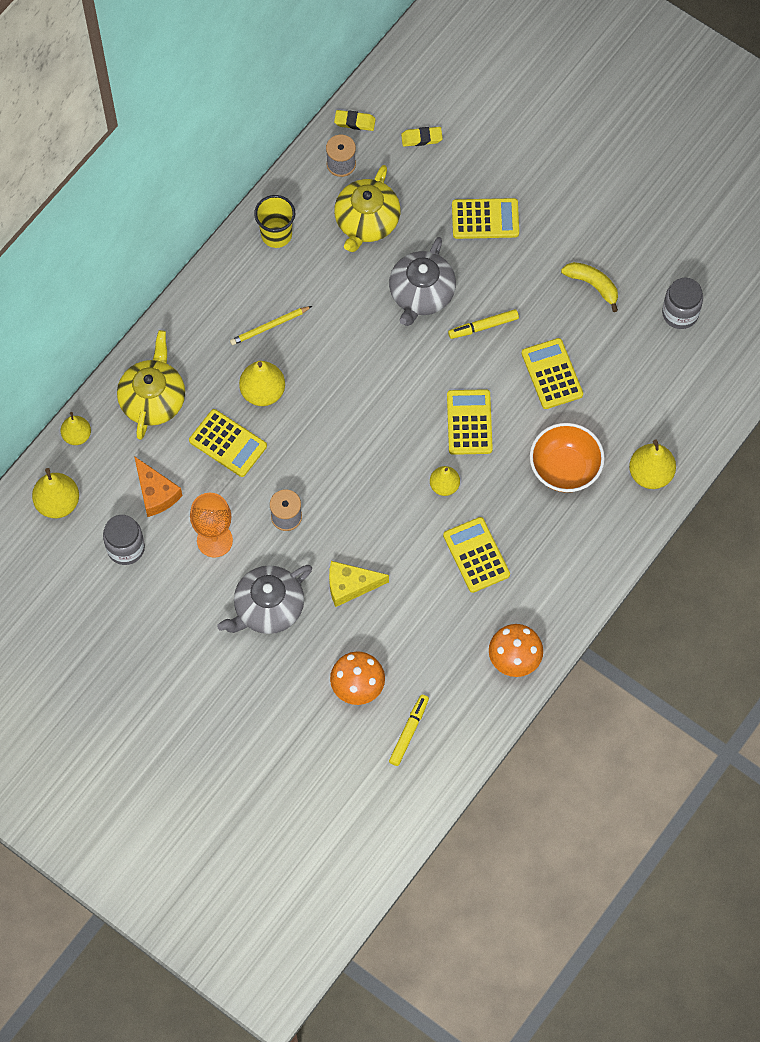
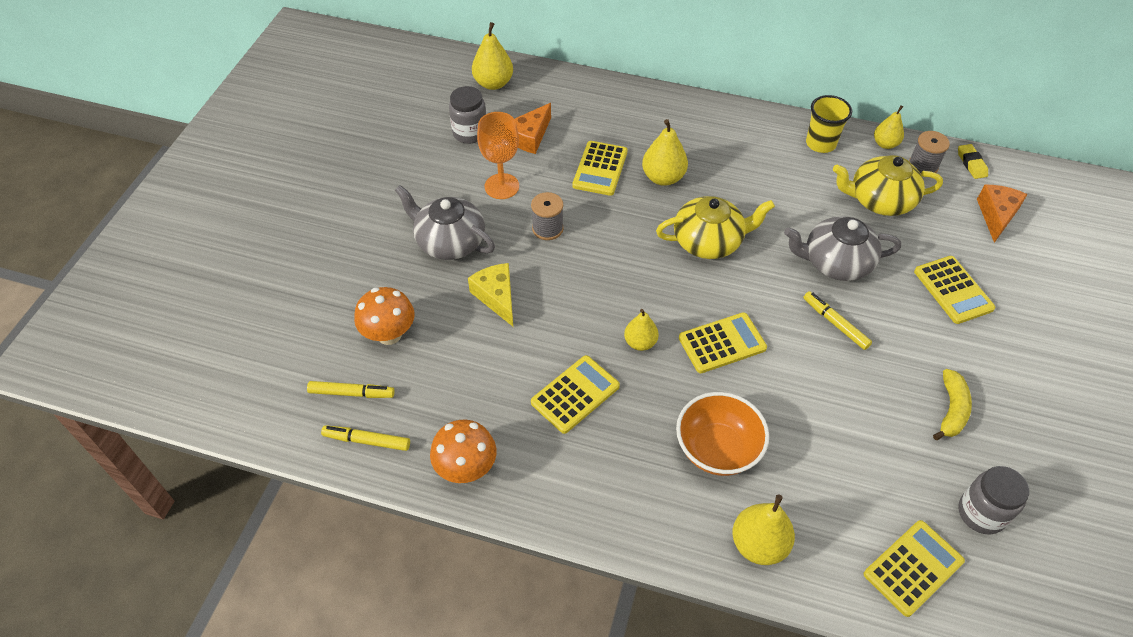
camera: 70 degrees right, 15 degrees down
yellow pear [61,412,91,445] -> yellow pear moved to [874,105,904,149]
yellow teapot [117,330,185,440] -> yellow teapot moved to [656,196,775,259]
yellow pencil [230,306,312,345] -> none
yellow eraser [401,127,443,147] -> orange cheese [977,185,1028,243]
yellow calculator [521,338,583,409] -> yellow calculator moved to [864,520,965,617]
none -> yellow marker [321,425,410,451]

